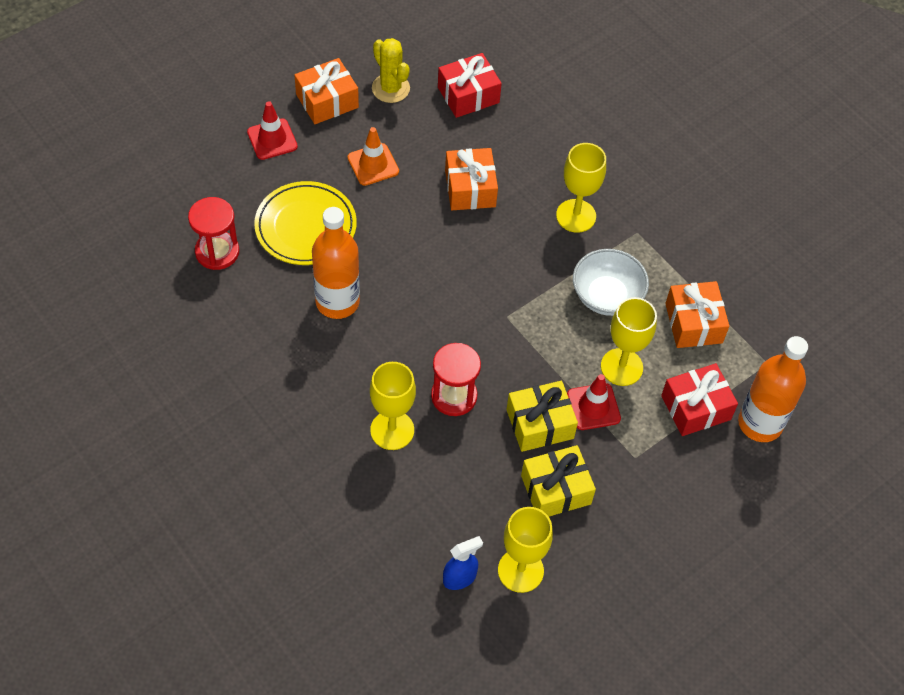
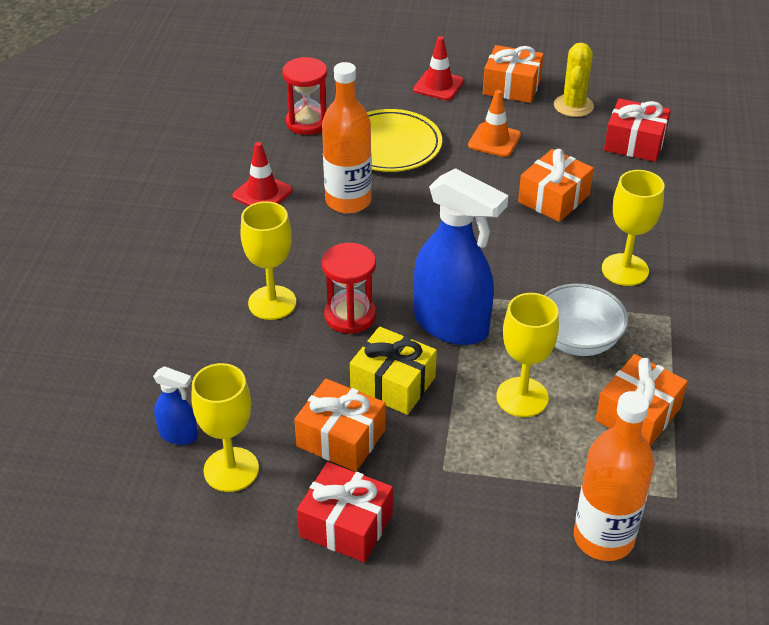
camera: 50 degrees right, 15 degrees down
yellow gift [521,445,596,517] -> orange gift [294,379,385,472]
red traffic cone [567,374,621,430] -> red traffic cone moved to [232,142,293,206]
red gift [661,363,738,436] -> red gift moved to [297,462,393,563]
none -> blue spray bottle [413,168,508,345]

